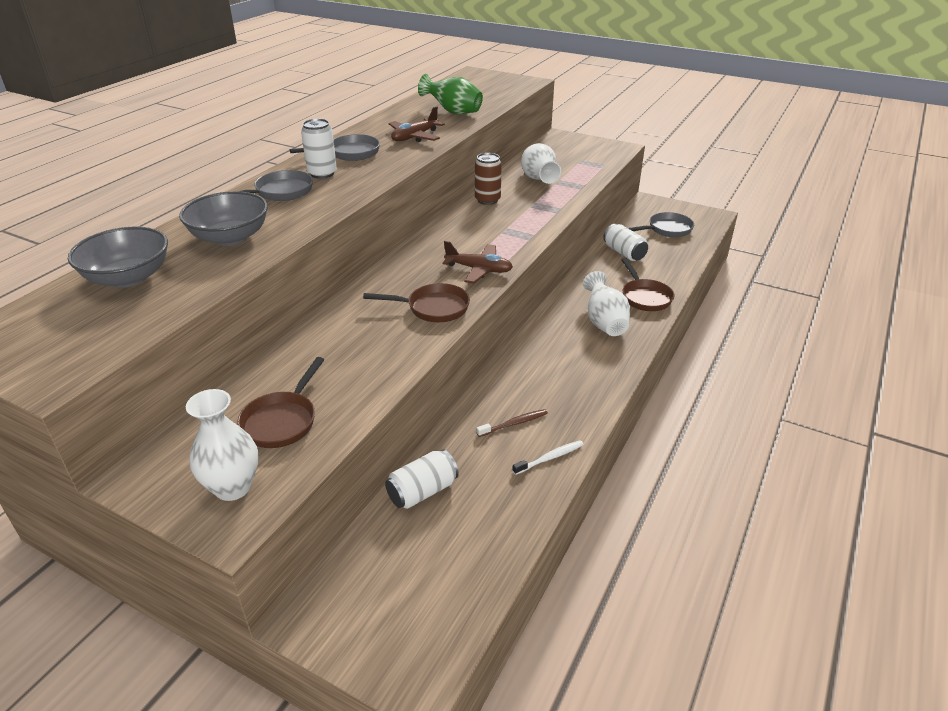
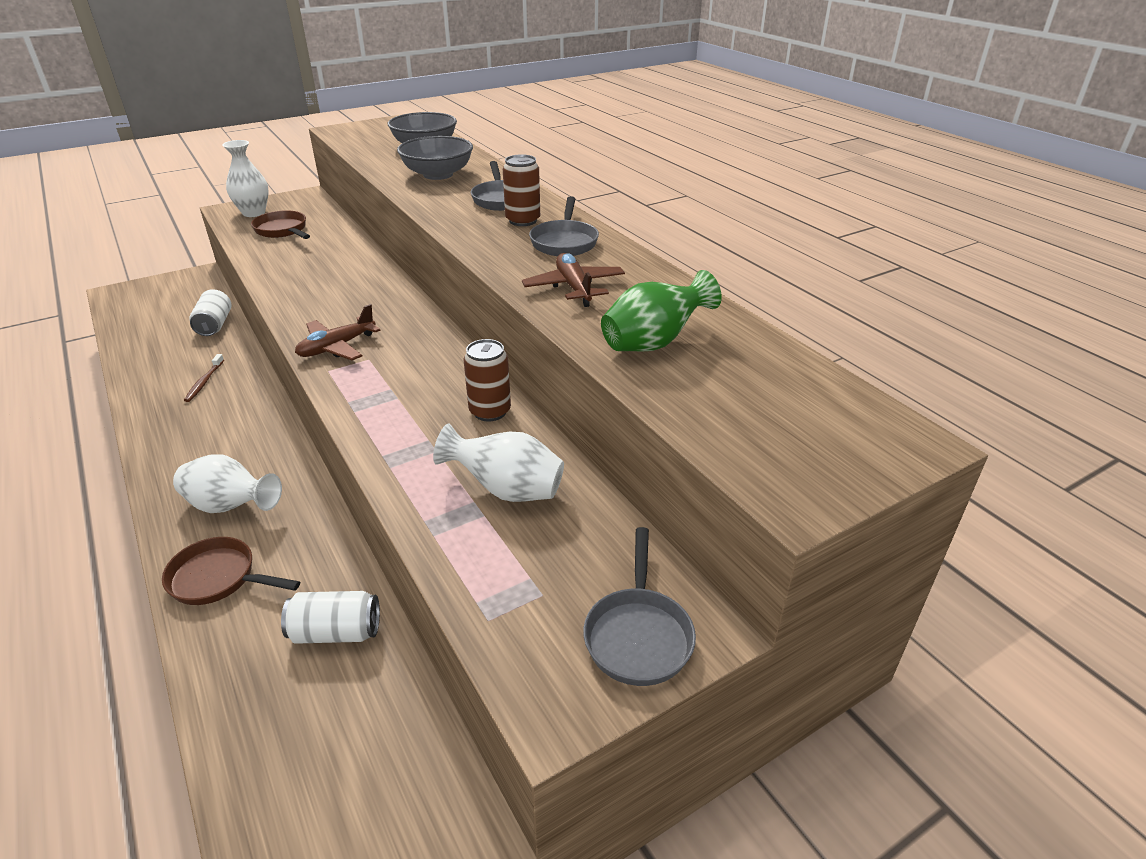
camera: 120 degrees right, 0 degrees up
white can [301,119,337,179] -> brown can [503,154,540,226]
brown pan [363,283,470,322] -> none
white toothbrush [512,440,584,475] -> none
grey pan [628,212,694,237] -> grey pan moved to [583,527,696,686]

